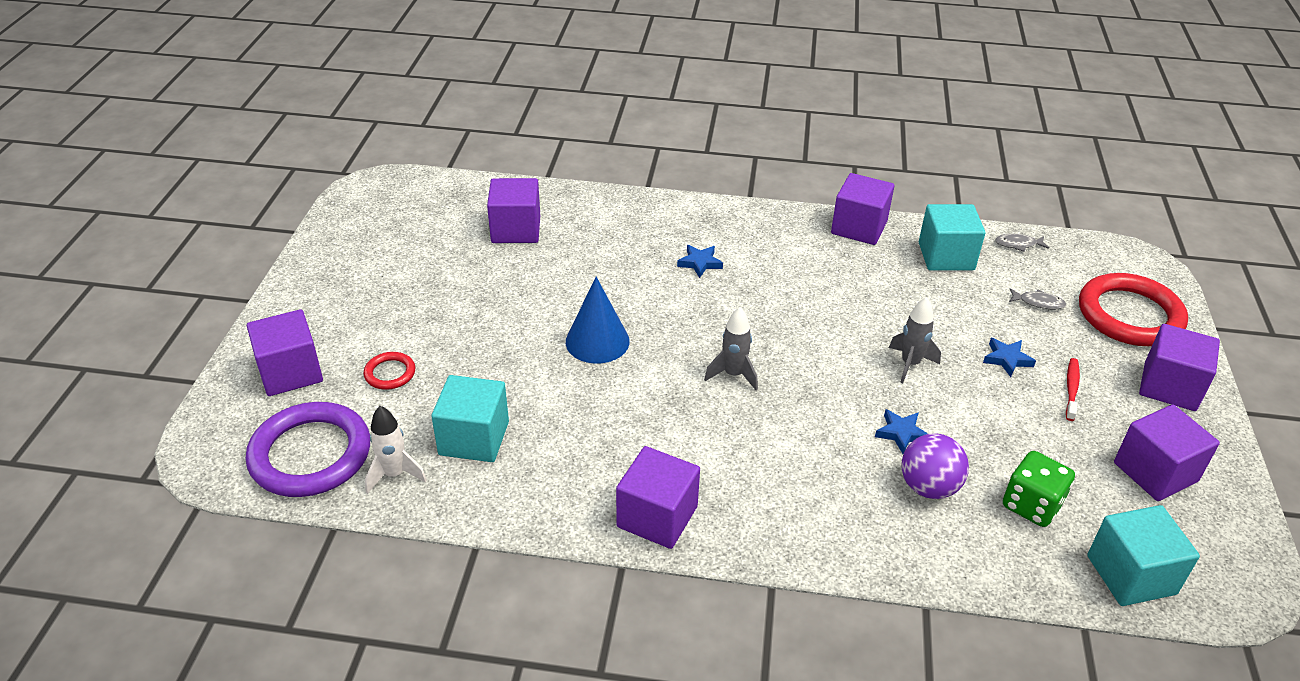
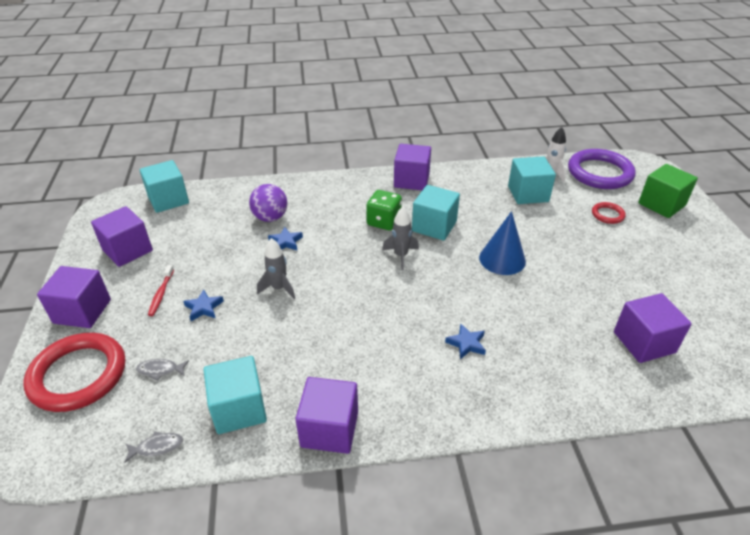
camera: 165 degrees right, 0 degrees up
purple cube [247,309,323,396] -> green cube [638,164,698,218]
green dice [1003,451,1075,527] -> green dice moved to [366,190,402,230]
none -> turquoise cube [412,185,460,240]

